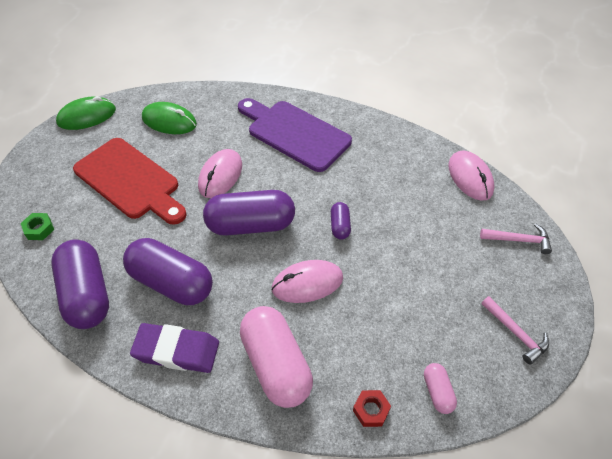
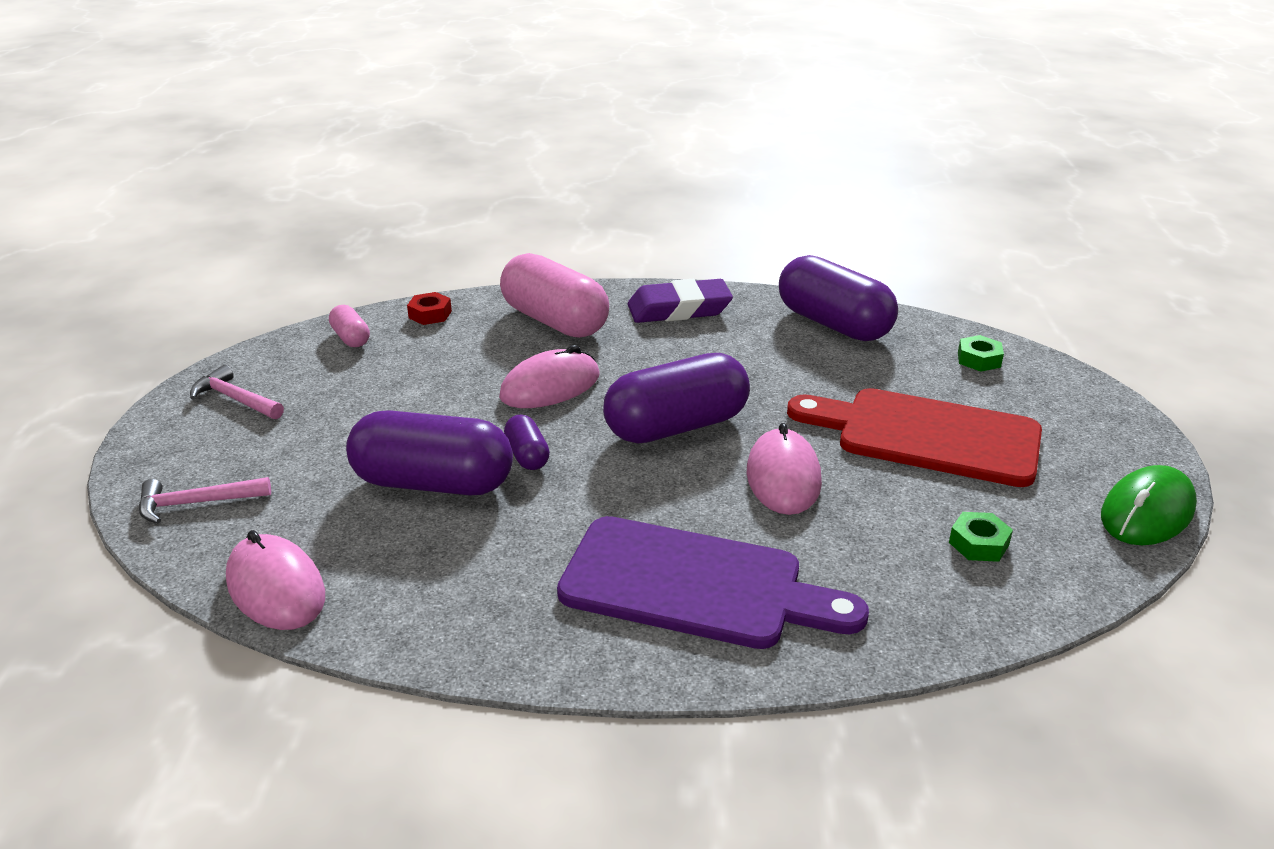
camera: 160 degrees right, 20 degrees down
purple capsule [123,238,213,305] -> purple capsule moved to [346,410,513,496]
green mouse [142,102,197,134] -> green nut [949,512,1013,562]

